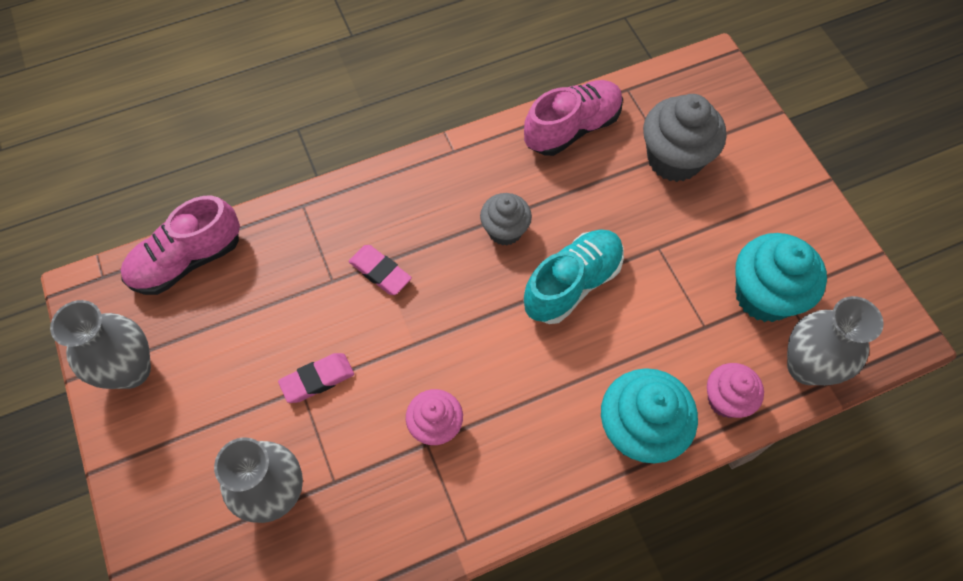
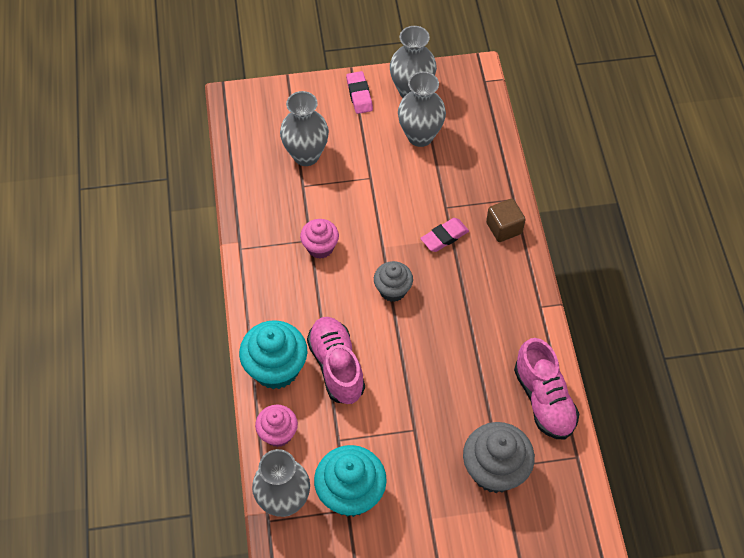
camera: 105 degrees right, 5 degrees down
pink shoe [120,196,240,295] -> pink shoe moved to [307,317,365,404]
pink eraser [278,353,354,403] -> pink eraser moved to [346,71,373,114]
grey cupcake [480,193,532,246] -> grey cupcake moved to [374,261,413,302]
turquoise shoe [524,229,624,324] -> none
none -> grey vase [398,71,446,147]
none -> brown cube [486,198,526,242]

